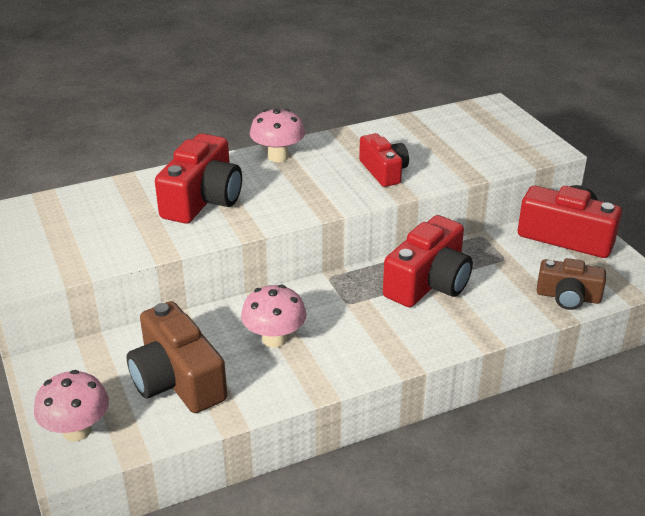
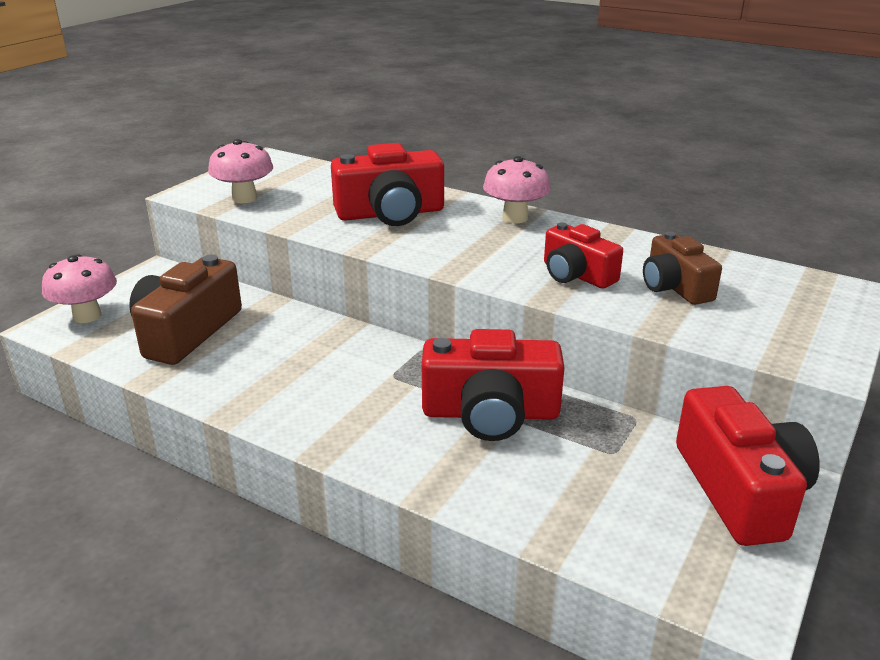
camera: 55 degrees right, 5 degrees down
pink mushroom [241,285,306,348] -> pink mushroom moved to [208,139,273,203]
red camera [359,133,409,187] -> red camera turned 105 degrees clockwise [544,222,623,289]
brown camera [537,258,606,310] -> brown camera moved to [643,232,722,305]

